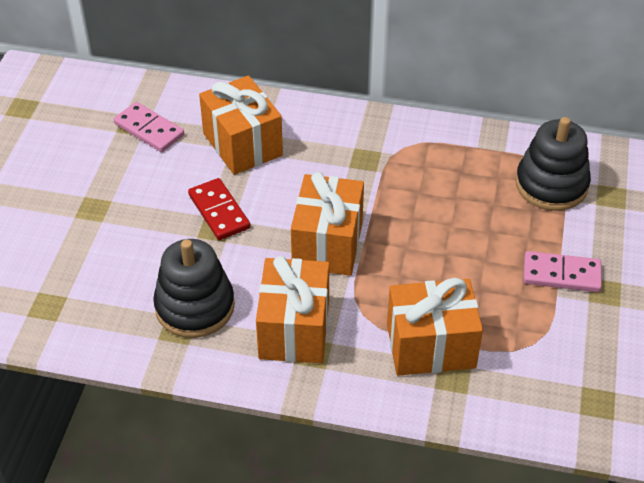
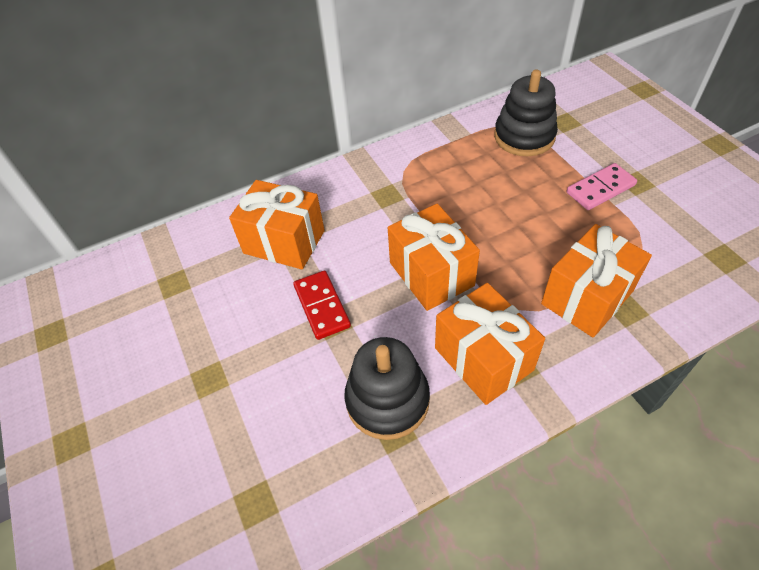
camera: 35 degrees left, 5 degrees up
pink domino [114,102,184,152] -> none
red domino [188,178,250,240] -> red domino turned 45 degrees clockwise [293,270,351,340]

